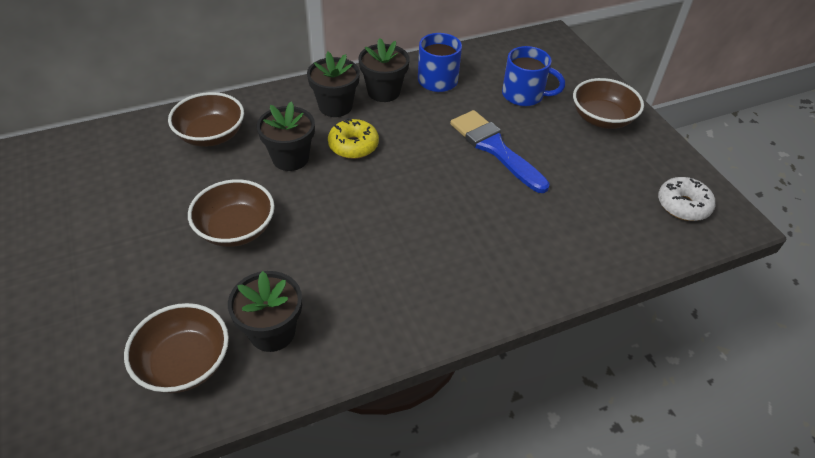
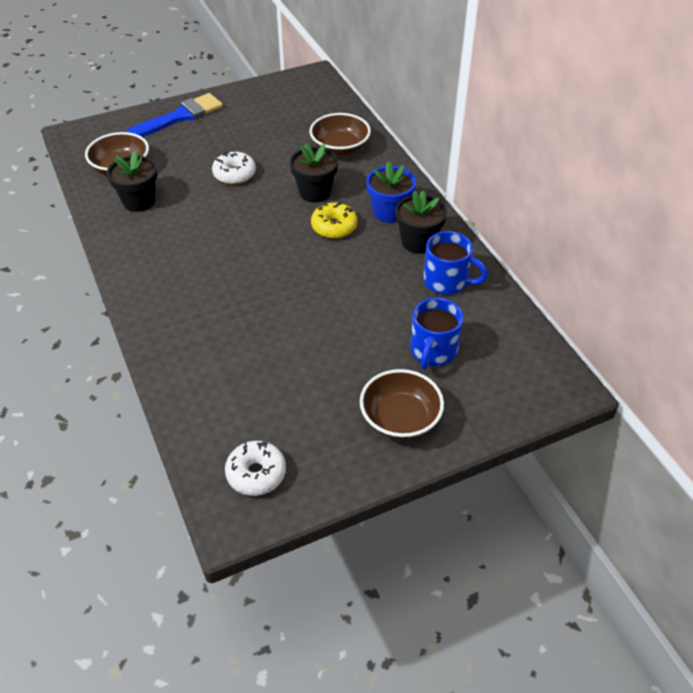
camera: 90 degrees right, 0 degrees up
brown bowl [188,179,275,247] -> white donut [212,151,256,185]
black flower pot [307,52,360,117] -> blue flower pot [366,161,416,223]
blue brush [450,110,550,193] -> blue brush moved to [126,93,223,137]

